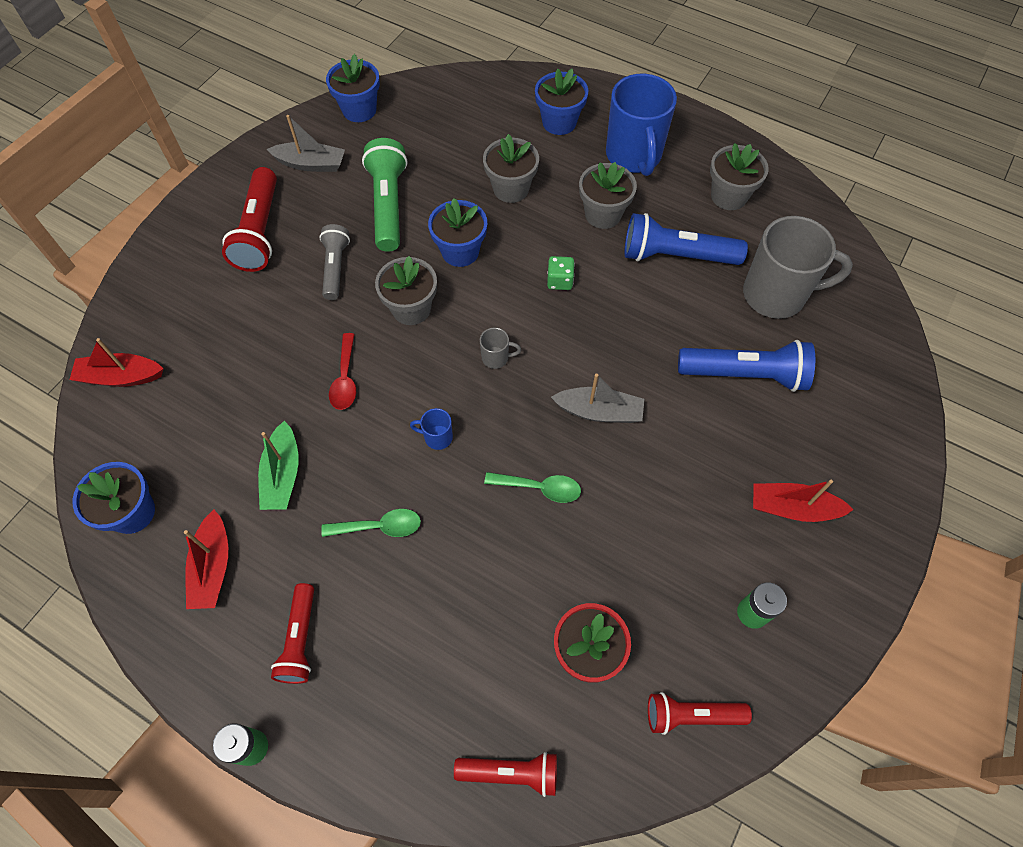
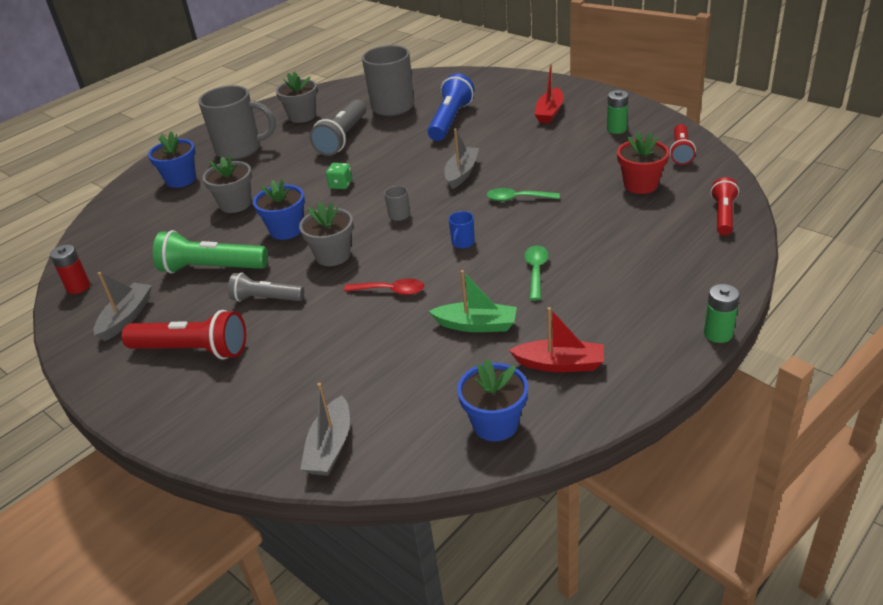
camera: 75 degrees left, 25 degrees down
red boat [69,338,164,387] -> grey boat [300,383,350,476]
red flashlight [271,583,314,684] -> none
blue flower pot [326,54,380,122] -> red battery [50,245,90,294]
green spoon [484,472,581,503] -> green spoon turned 105 degrees counterclockwise [486,188,560,201]
grey flower pot [579,162,637,229] -> none
blue mug [606,74,677,176] -> grey mug [198,85,276,160]
blue flashlight [624,213,748,265] -> grey flashlight [309,100,366,156]

